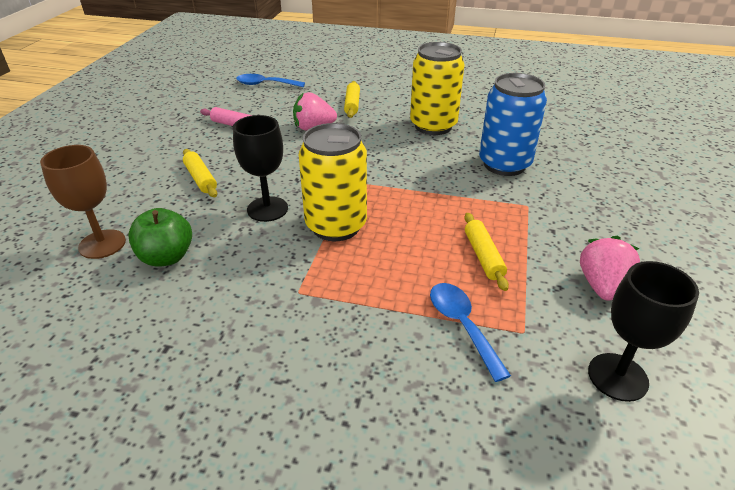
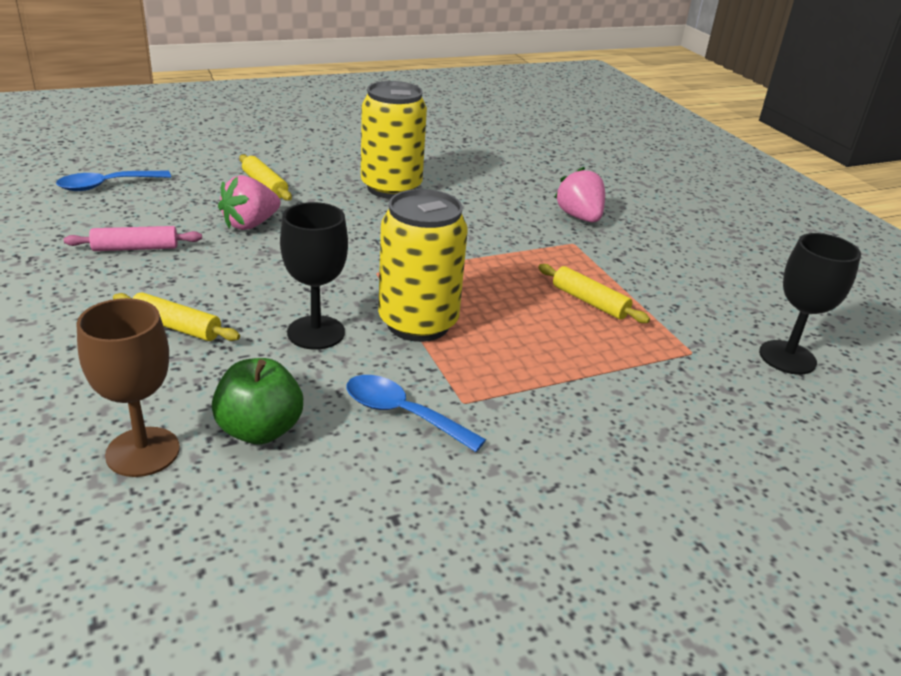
camera: 40 degrees left, 5 degrees down
blue spoon [430,283,511,382] -> blue spoon moved to [346,375,486,452]
blue can [479,73,547,176] -> none
pink strawberry [580,236,640,301] -> pink strawberry moved to [554,167,605,222]

